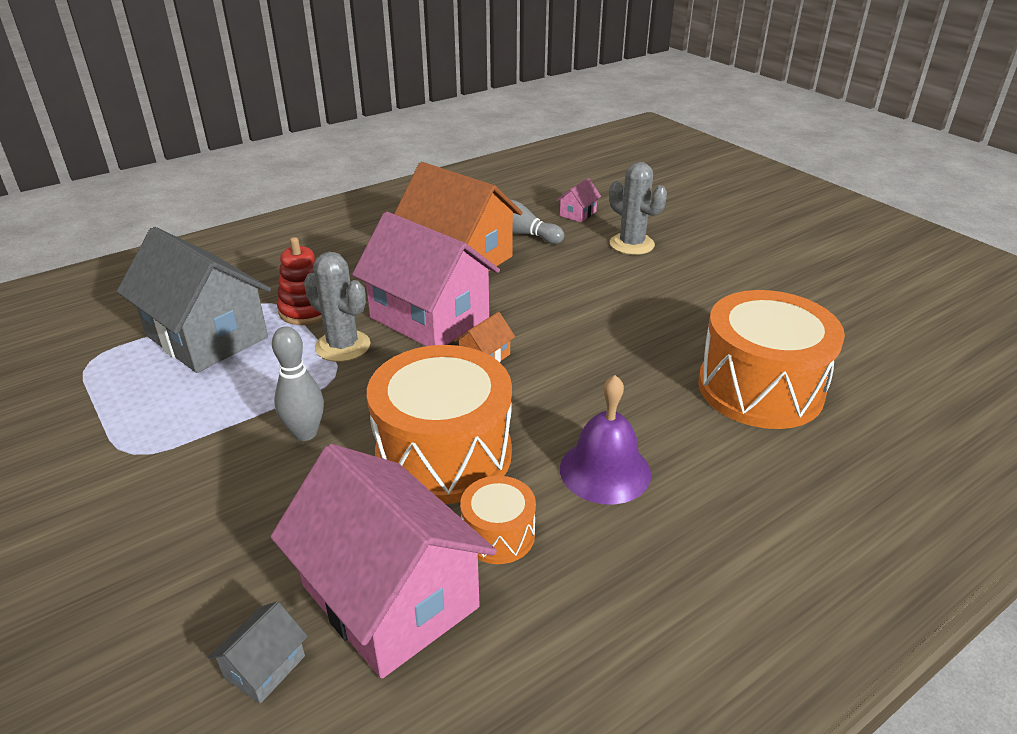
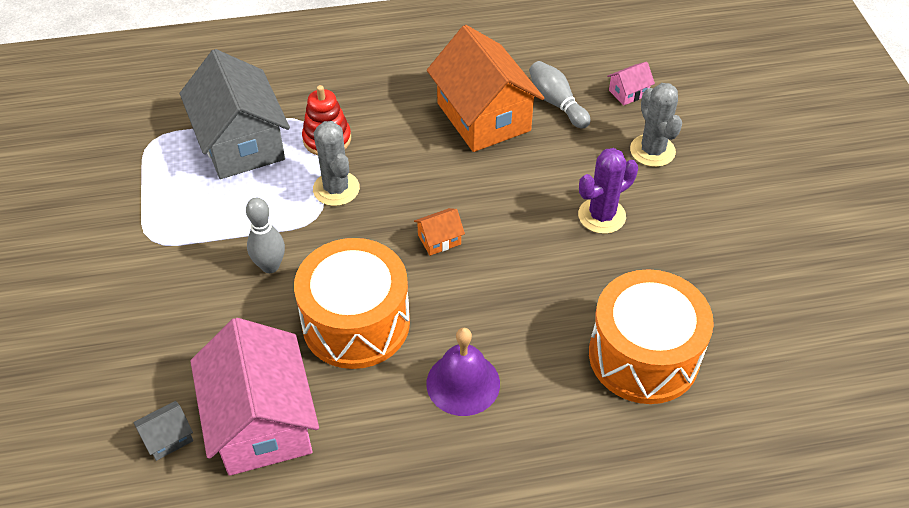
camera: 25 degrees right, 15 degrees up
pink house [352,212,500,346] -> none
orange drum [460,476,536,564] -> none
none -> purple cactus [578,148,638,234]

